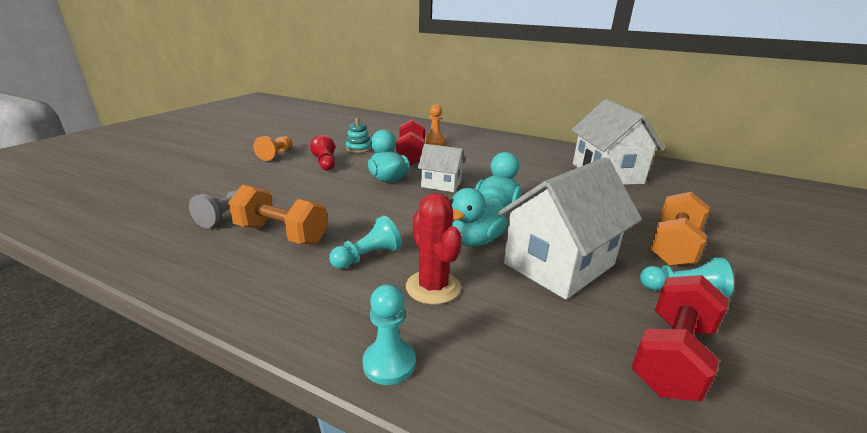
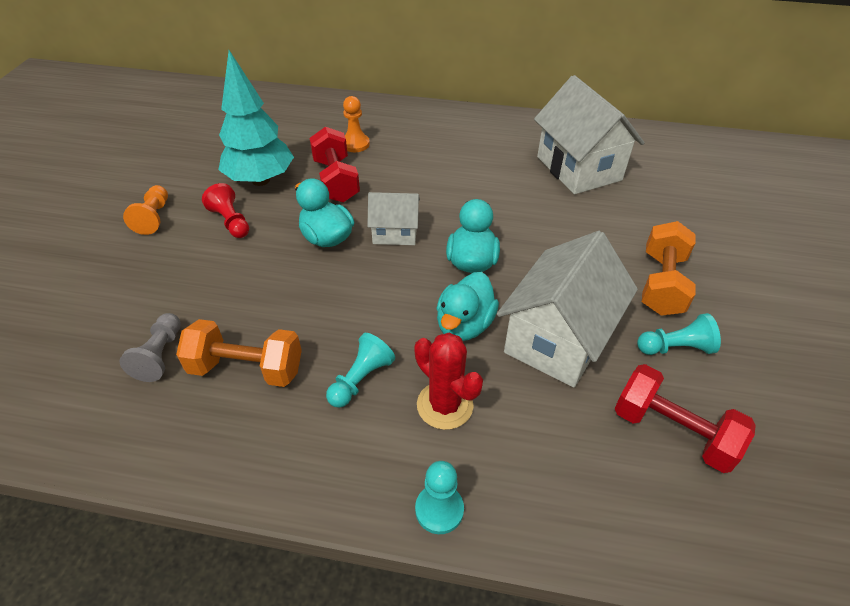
camera: 15 degrees left, 20 degrees up
turquoise stacking toy [346,118,372,153] -> turquoise tree [218,50,294,186]
red dumbbell [631,275,729,401] -> red dumbbell turned 75 degrees counterclockwise [615,364,756,473]

